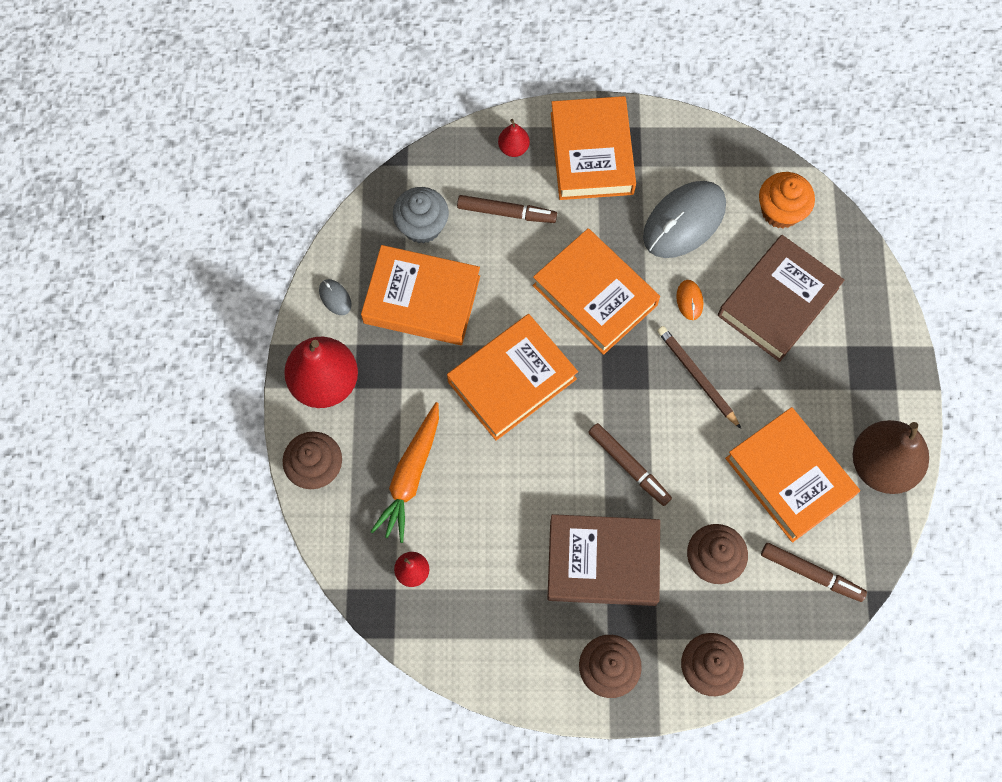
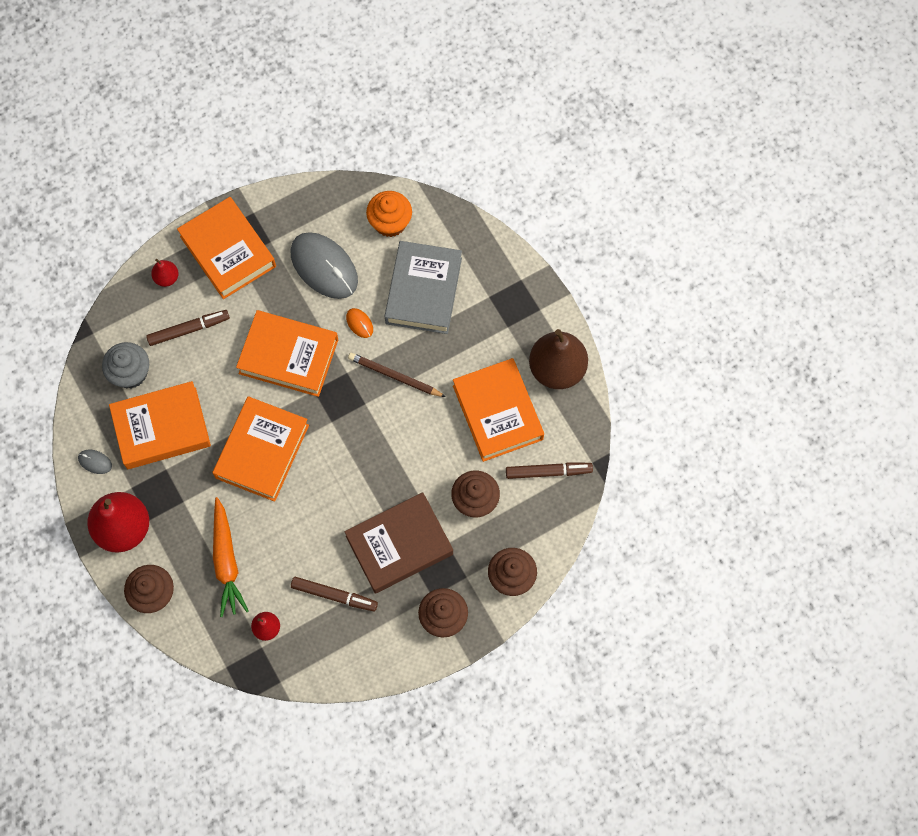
camera: 30 degrees left, 0 degrees up
brown marker [588,423,672,506] -> brown marker moved to [291,577,378,611]
grey mouse [643,181,726,258] -> grey mouse turned 60 degrees counterclockwise [290,232,358,299]
brown book [718,235,844,362] -> grey book [385,241,462,334]
orange book [725,407,860,543] -> orange book turned 45 degrees clockwise [453,358,544,462]

